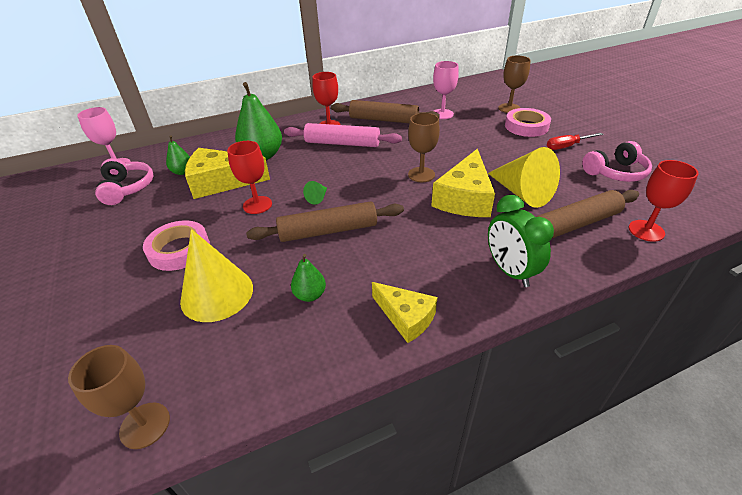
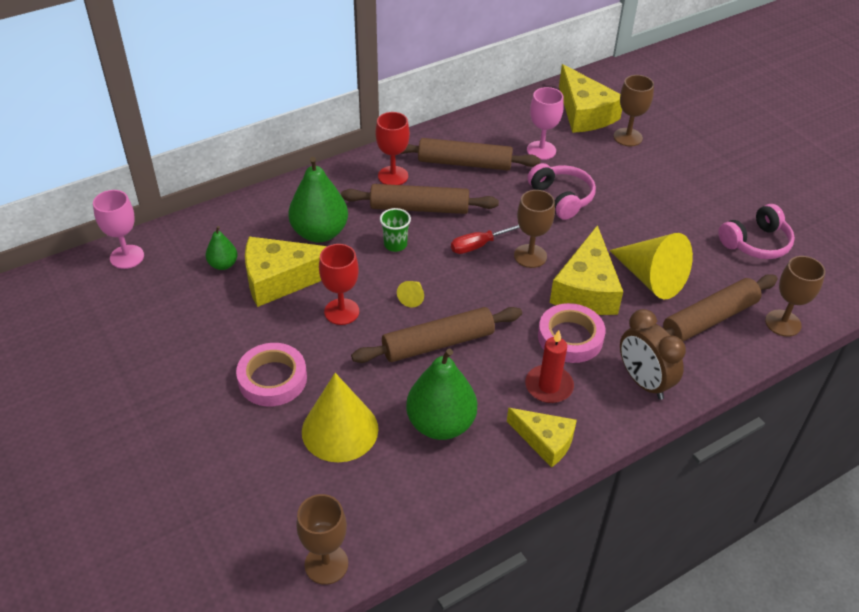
camera: 10 degrees left, 5 degrees up
pink headphones [95,158,154,205] -> pink headphones moved to [527,163,596,220]
pink rolling pin [284,123,402,147] -> brown rolling pin [341,184,499,214]
green pear [291,254,326,302] -> green pear [406,349,477,440], size x1.94
green cone [303,181,327,205] -> yellow cone [397,281,424,307]
green clock [488,195,554,287] -> brown clock [620,309,686,400]
pink tape [505,108,551,137] -> pink tape moved to [538,303,605,363]
red screwdriver [547,133,603,150] -> red screwdriver moved to [451,224,520,254]
red goblet [629,160,698,242] -> brown goblet [765,256,825,337]
none -> green cup [380,208,411,252]
none -> red candle [525,330,574,403]
none -> yellow cheese [559,64,622,133]

